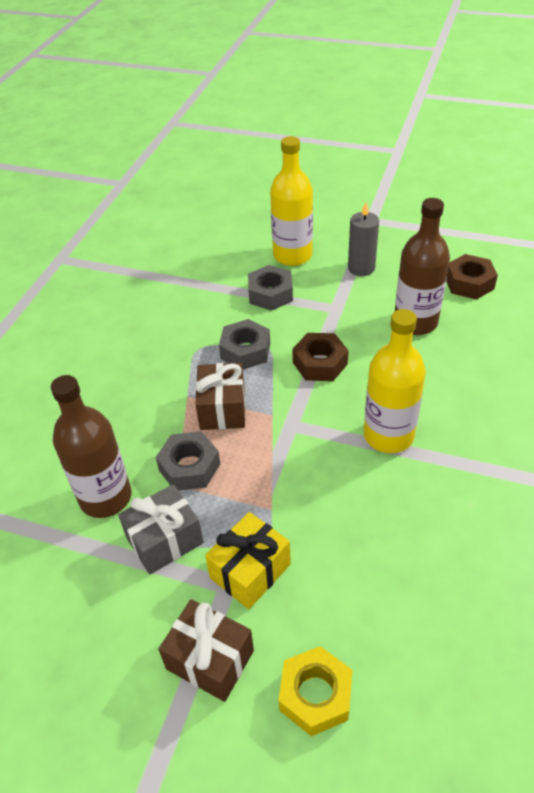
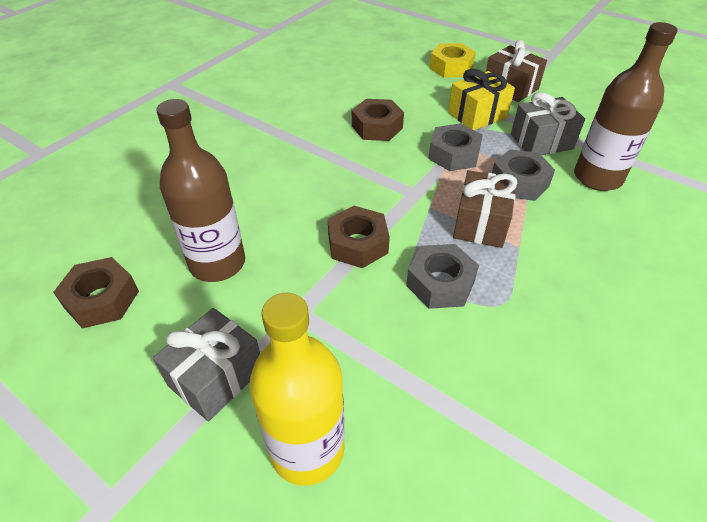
camera: 165 degrees left, 0 degrees up
grey nut [248,265,293,311] -> grey nut moved to [428,123,483,171]
grey candle [348,202,379,276] -> grey gift [153,308,260,421]
yellow bottle [364,309,426,453] -> none
none -> brown nut [352,99,404,141]

